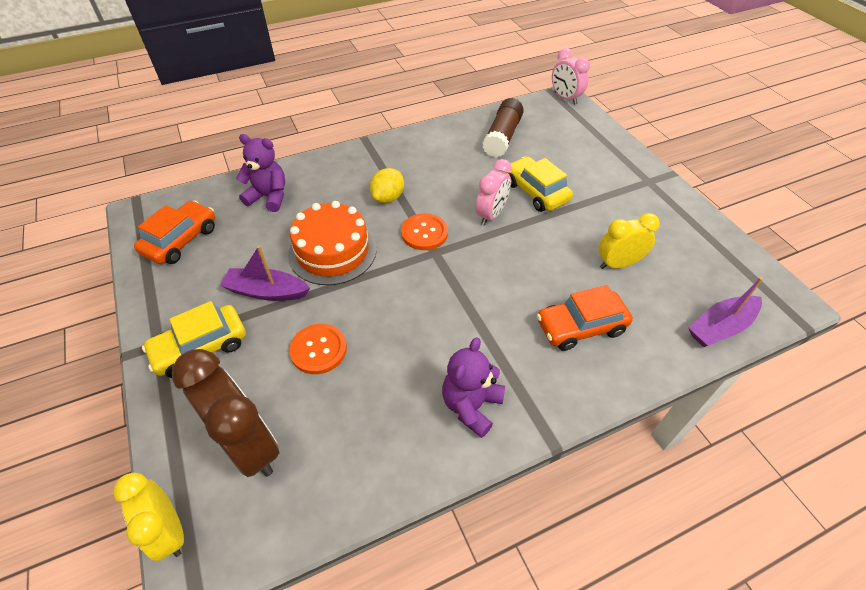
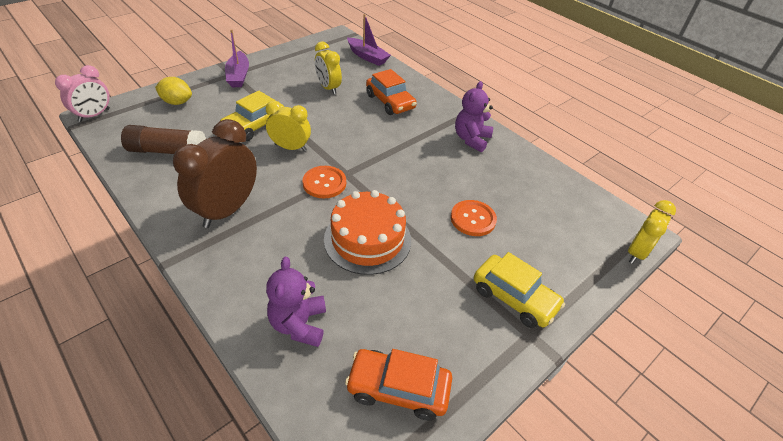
camera: 110 degrees left, 5 degrees down
brown clock [172,349,279,477] -> brown clock moved to [173,119,257,228]
purple boat [220,246,310,301] -> purple boat moved to [225,29,249,87]
yellow lemon [370,168,404,203] -> yellow lemon moved to [155,77,192,105]
purple teddy bear [442,337,505,438] -> purple teddy bear turned 105 degrees clockwise [455,81,493,152]
pink clock [475,159,512,226] -> yellow clock [266,101,311,151]

